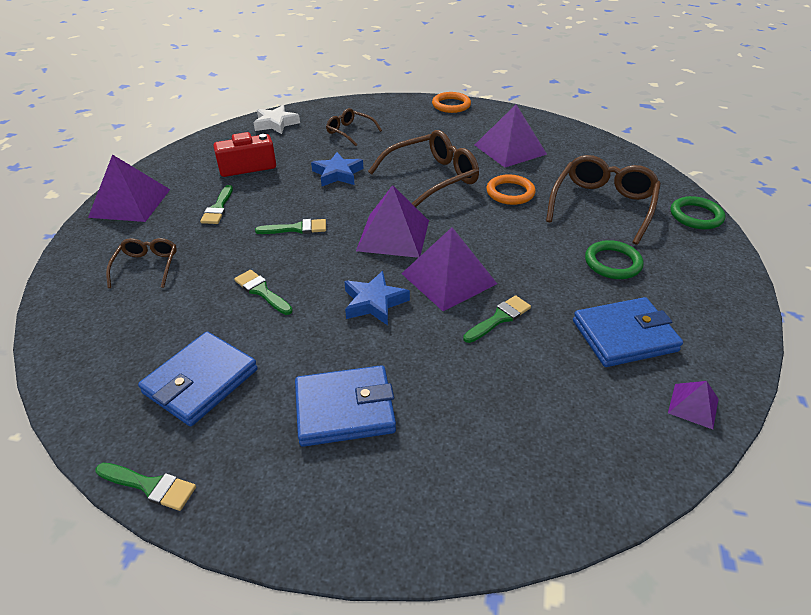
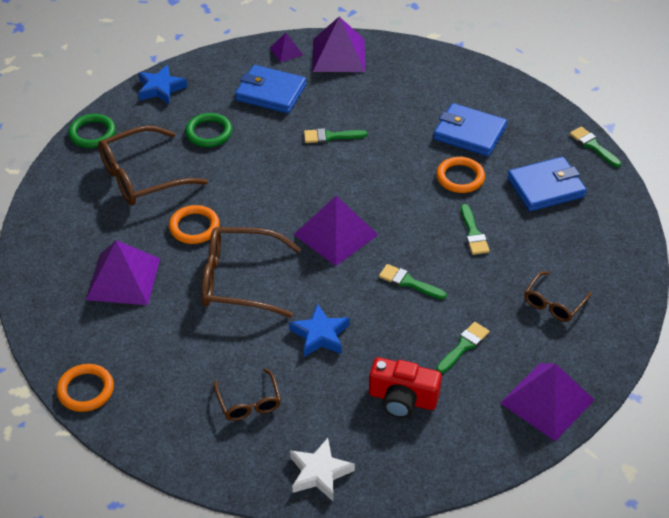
camera: 145 degrees left, 5 degrees up
blue star [344,271,410,325] -> blue star moved to [138,65,187,105]
purple pyramid [401,227,497,311] -> purple pyramid moved to [313,17,365,72]
none -> orange ring [436,157,485,193]

